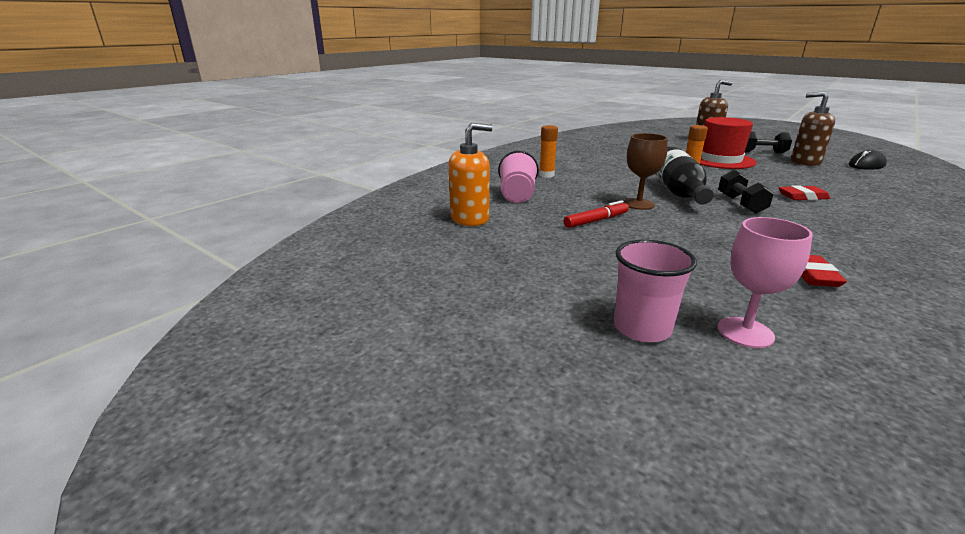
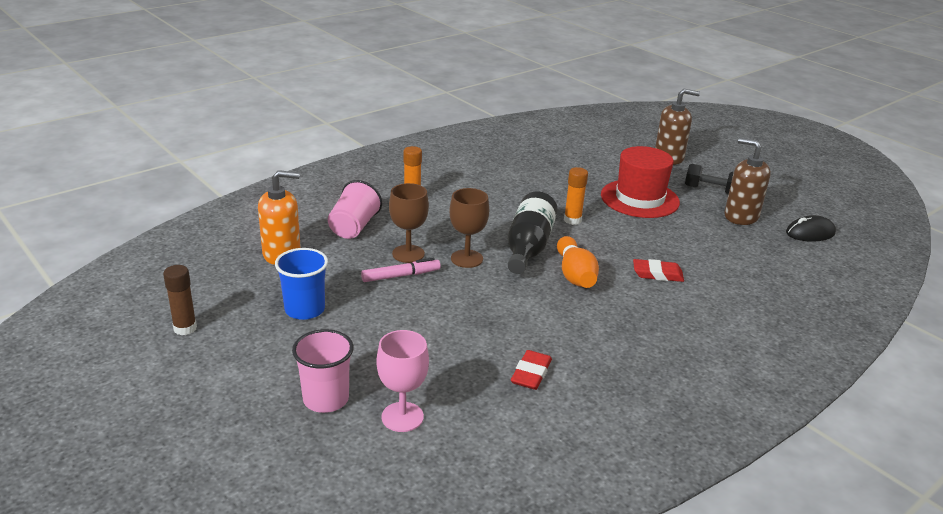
camera: 10 degrees right, 5 degrees up
red marker [563,200,629,228] -> pink marker [361,258,441,282]
black dumbbell [718,170,774,214] -> orange bowling pin [557,236,599,288]
none -> brown glue stick [163,265,197,335]
none -> blue cup [275,248,328,320]
none -> brown goblet [389,183,429,263]

